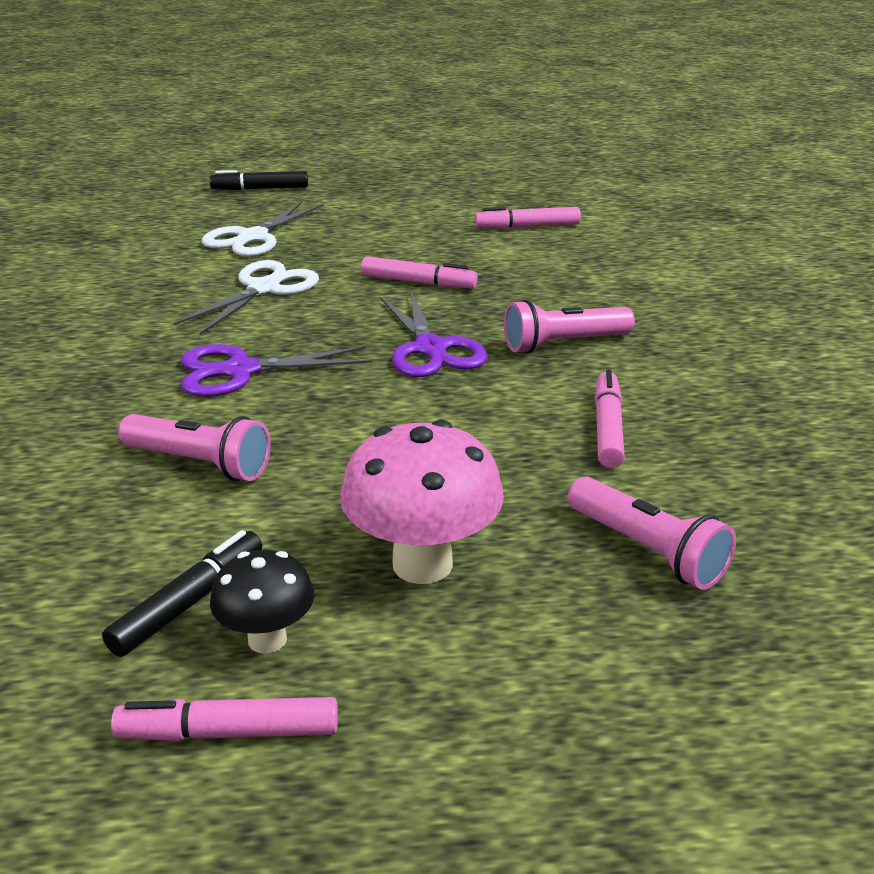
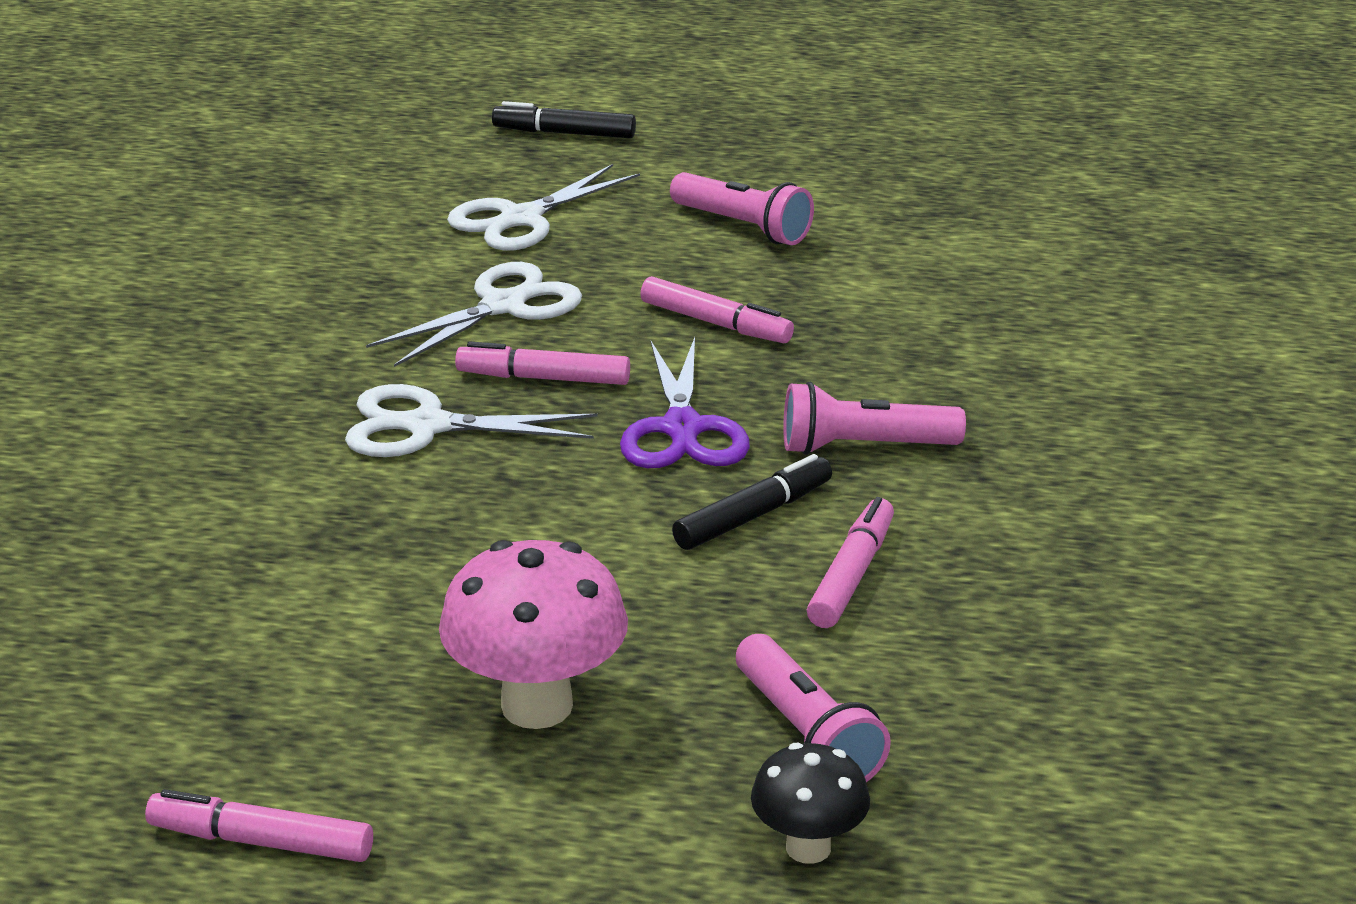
camera: 15 degrees right, 0 degrees up
black marker [102,530,262,657] -> black marker moved to [672,454,832,550]
pink flashlight [118,414,271,481] -> pink flashlight moved to [670,172,814,245]
purple scissors [181,344,372,397] -> white scissors [345,384,598,457]
black mushroom [210,550,314,654] -> black mushroom moved to [751,743,870,864]
pink marker [475,207,581,229] -> pink marker moved to [455,342,630,385]

